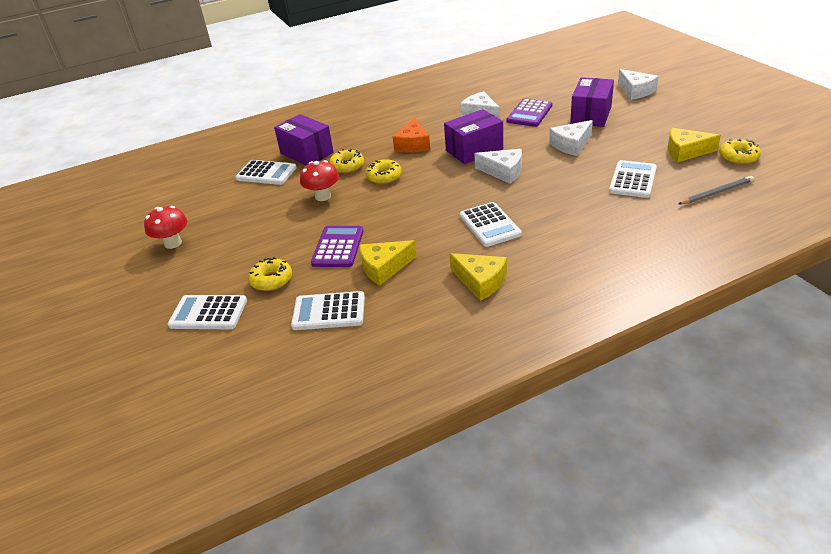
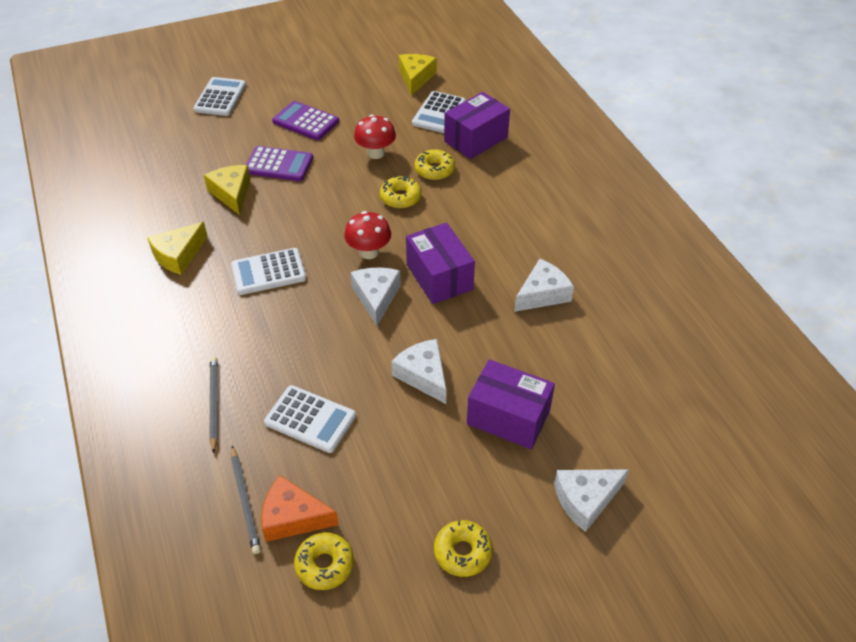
camera: 90 degrees right, 10 degrees up
red mushroom [144,206,187,249] -> red mushroom moved to [344,211,391,259]
yellow donut [248,257,292,291] -> yellow donut moved to [434,520,493,577]
white calculator [291,291,365,330] -> none
orange cheese [393,118,430,153] -> orange cheese moved to [261,475,339,542]
white cheese [474,149,522,184] -> white cheese turned 150 degrees clockwise [350,267,401,326]
purple calculator [507,98,552,127] -> purple calculator moved to [272,101,339,140]
yellow cheese [668,128,721,163] -> yellow cheese moved to [399,54,437,95]
none -> grey pencil [210,357,218,454]

